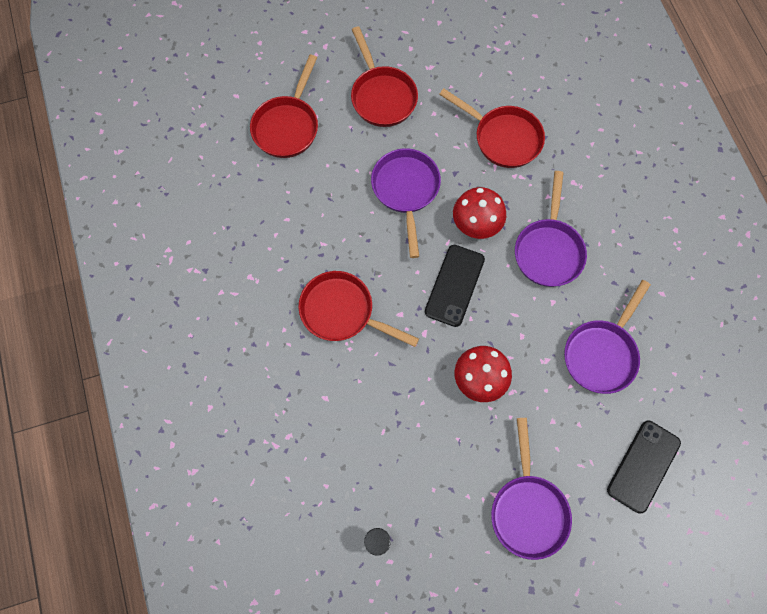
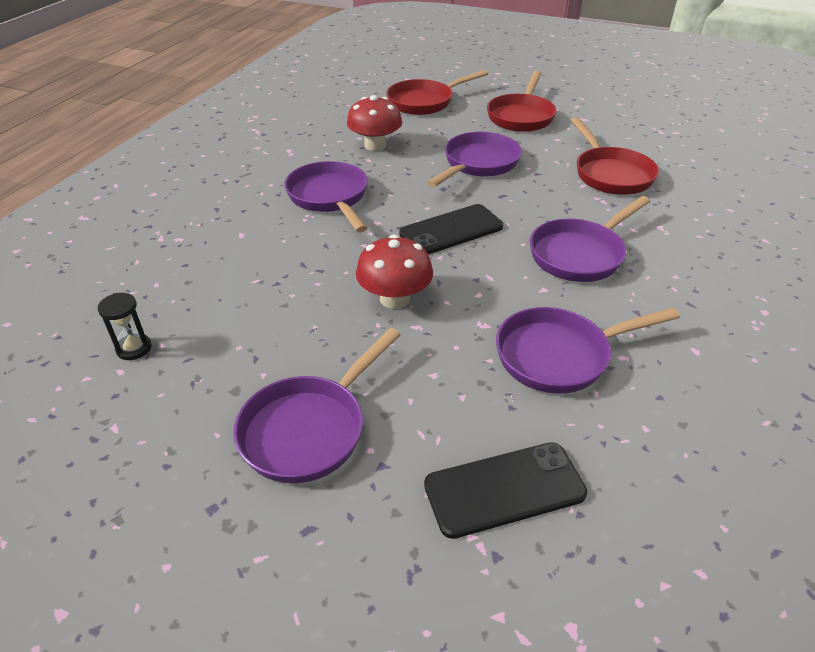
camera: 40 degrees right, 30 degrees down
red pan [298,271,419,347] -> purple pan [284,161,368,232]
red mushroom [453,187,506,239] -> red mushroom moved to [347,95,402,151]

